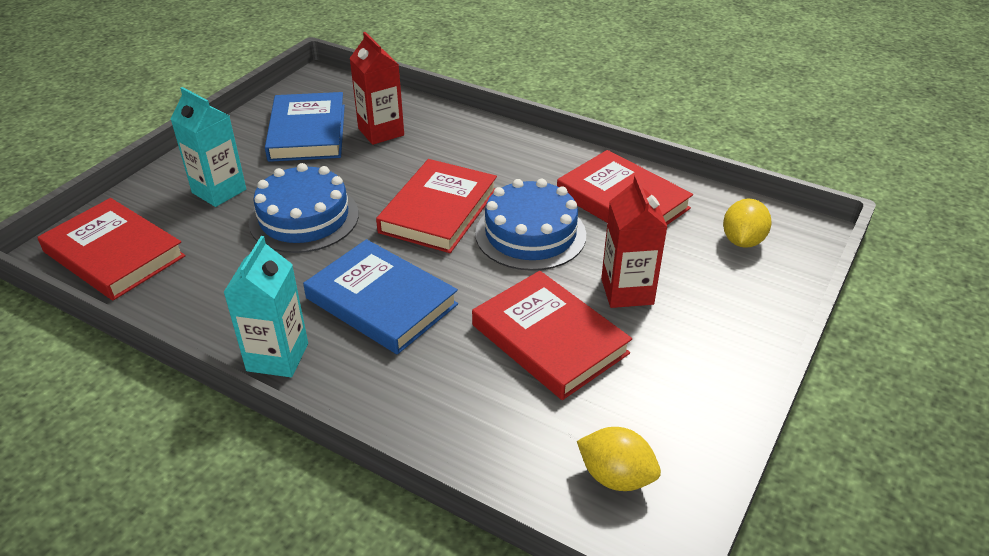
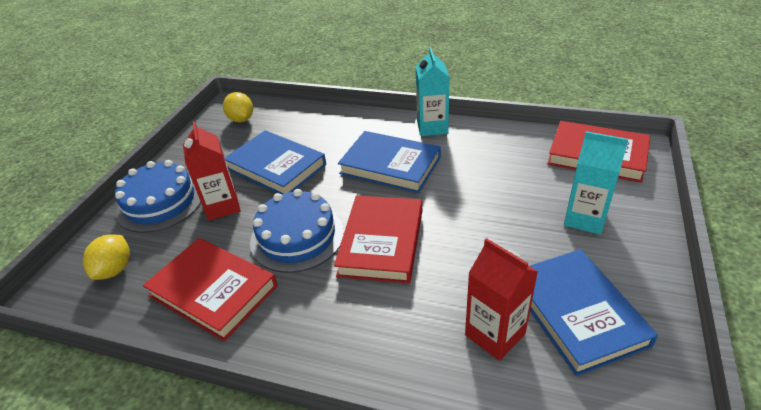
camera: 170 degrees right, 0 degrees up
blue cake [249,163,359,253] -> blue cake moved to [115,160,201,233]
red book [472,271,632,400] -> blue book [225,130,326,194]
yellow lemon [577,427,661,491] -> yellow lemon turned 45 degrees clockwise [223,92,253,122]

